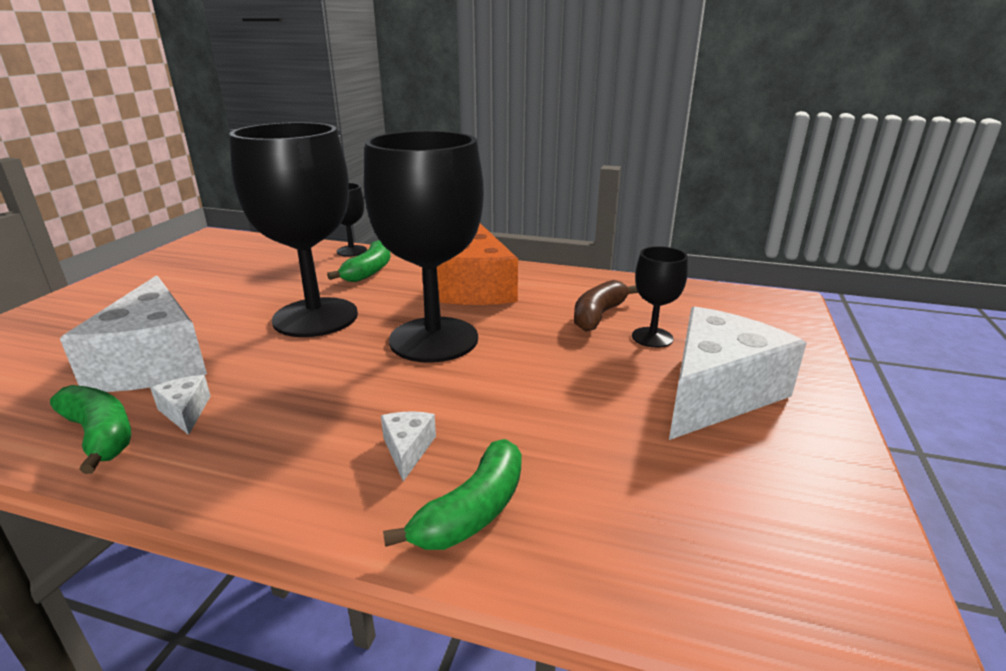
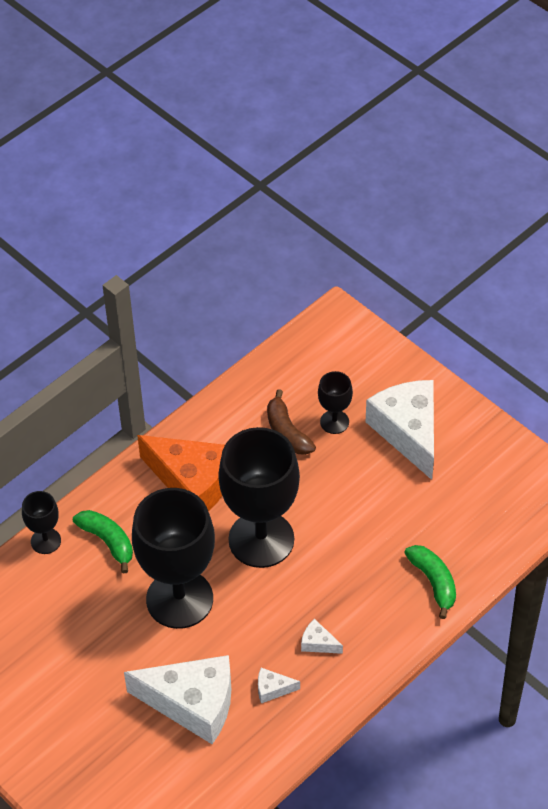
camera: 60 degrees left, 25 degrees up
green banana [50,385,131,474] -> none
white cheese [381,411,436,482] -> white cheese moved to [301,619,343,654]

